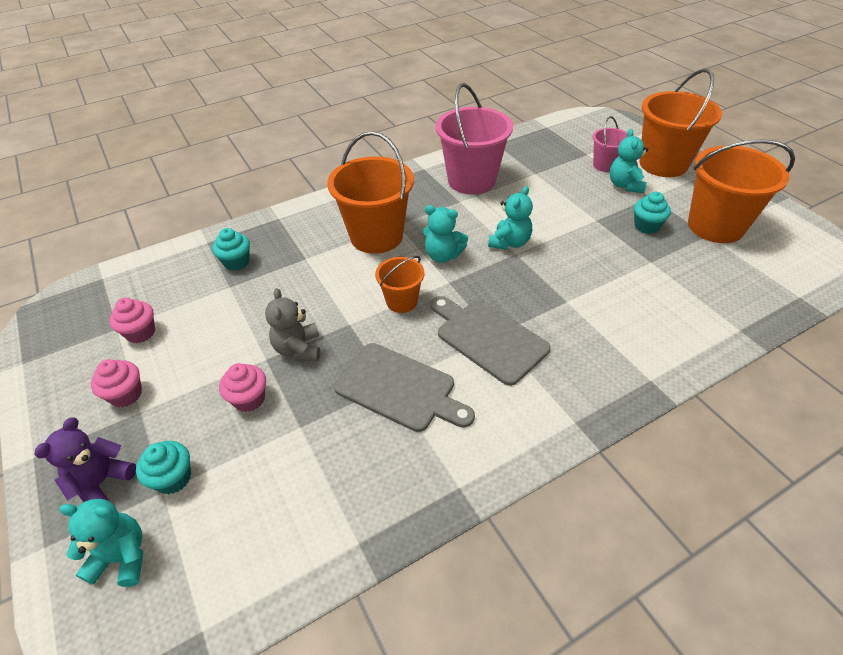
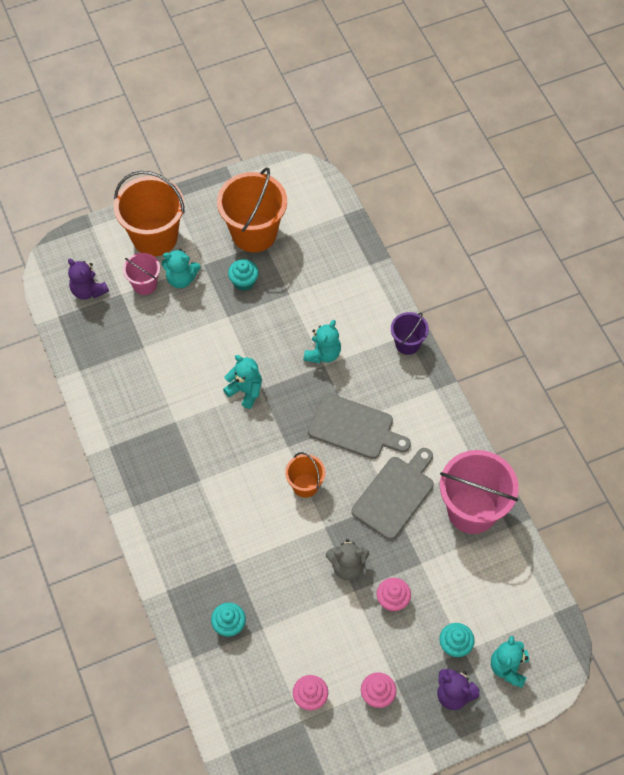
camera: 85 degrees left, 15 degrees up
orange bucket [327,131,414,254] -> none
turquoise teddy bear [423,205,468,263] -> turquoise teddy bear moved to [304,320,341,364]
grey cutting board [431,296,551,386] -> grey cutting board turned 120 degrees counterclockwise [308,393,411,459]
pink bucket [436,83,513,194] -> pink bucket moved to [440,450,519,534]
none -> purple teddy bear [68,259,109,300]
none -> purple bucket [391,312,429,355]

